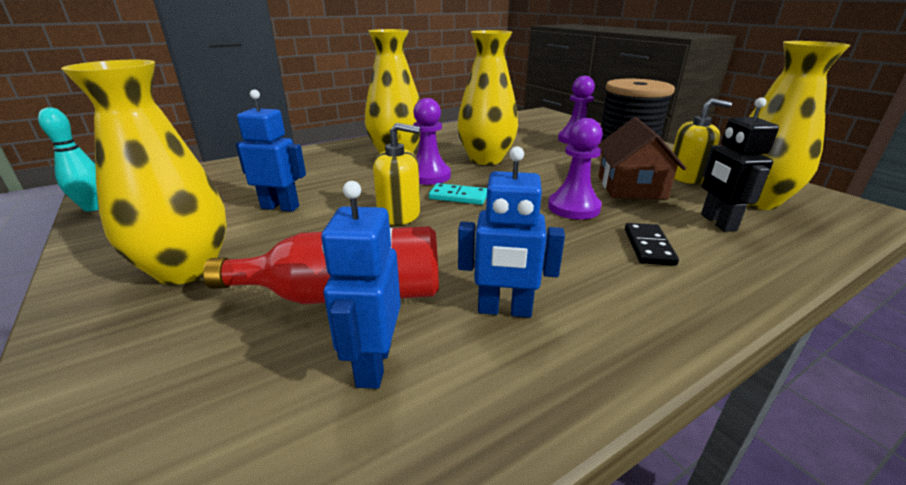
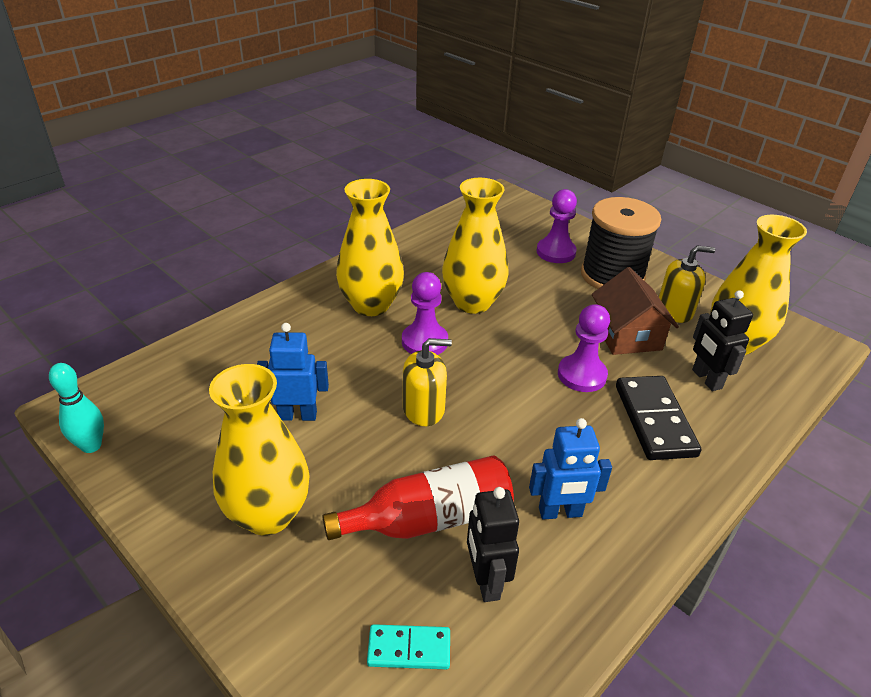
camera: 15 degrees left, 10 degrees up
blue robot [321,181,401,389] -> black robot [467,487,519,602]
turquoise domino [429,183,487,205] -> turquoise domino moved to [367,624,450,669]
black domino [625,223,679,266] -> black domino [616,376,701,460], size x1.75

